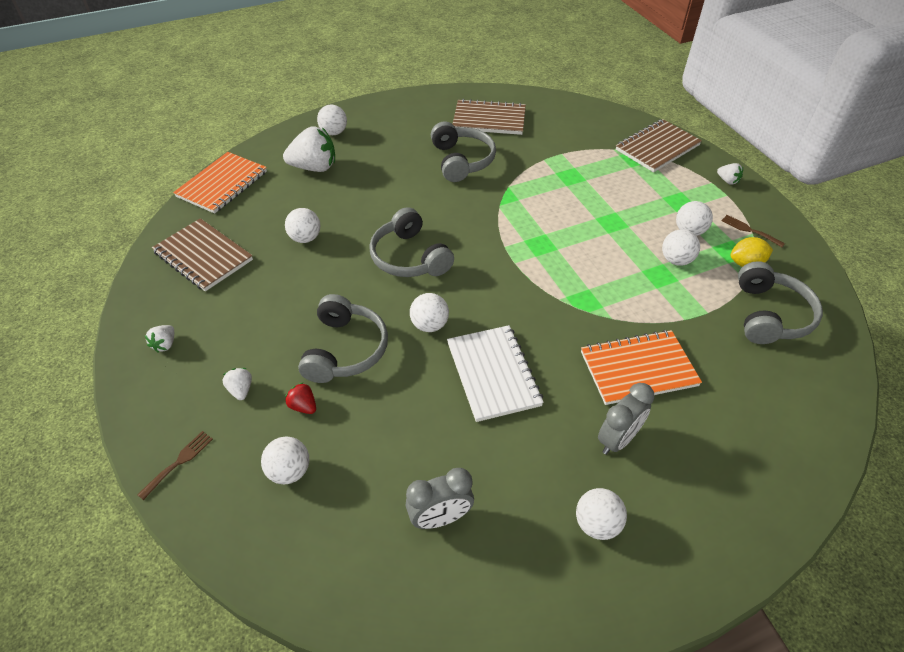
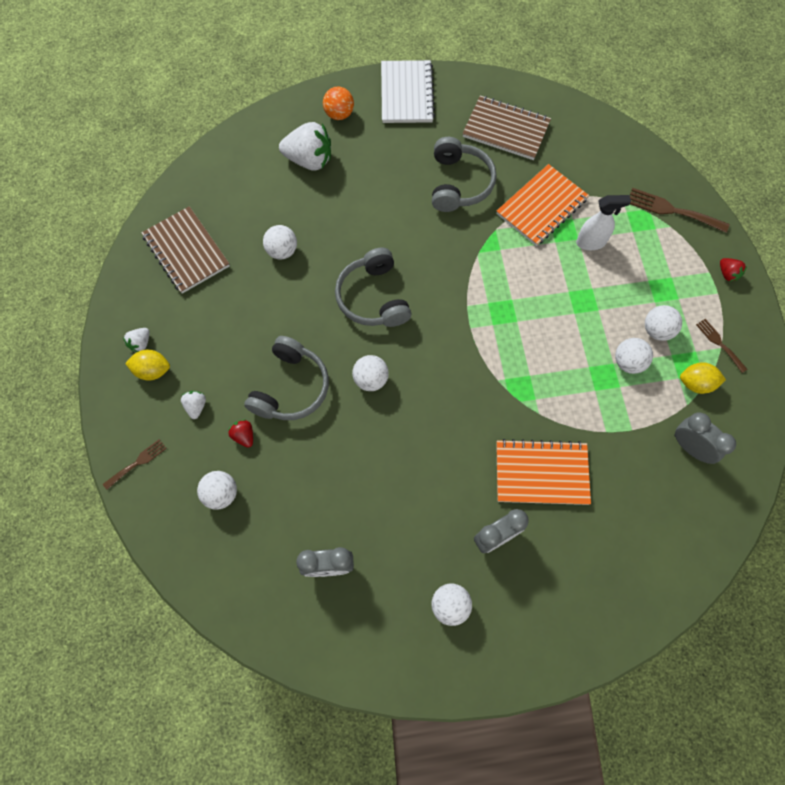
camera: 15 degrees right, 20 degrees up
orange notebook [173,152,267,214] -> orange notebook moved to [496,164,589,246]
white ball [317,105,347,135] -> orange ball [323,86,354,120]
white notebook [447,325,544,422] -> white notebook moved to [381,60,435,123]
brown notebook [616,119,702,172] -> brown fork [630,188,730,233]
white strawberry [717,163,743,185] -> red strawberry [720,258,747,282]
grey headphones [738,261,823,344] -> grey clock [674,412,736,464]
none -> yellow lemon [125,349,170,381]
none -> white spray bottle [576,195,631,250]

